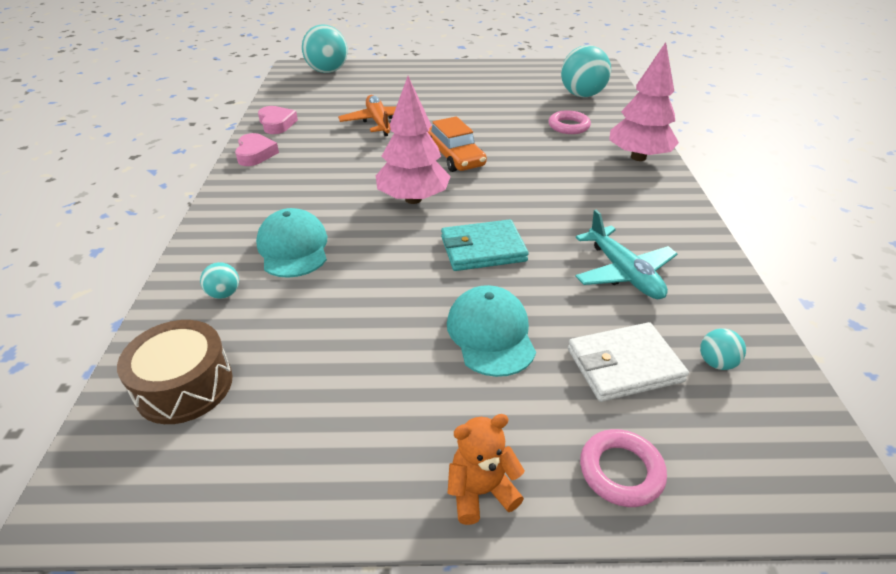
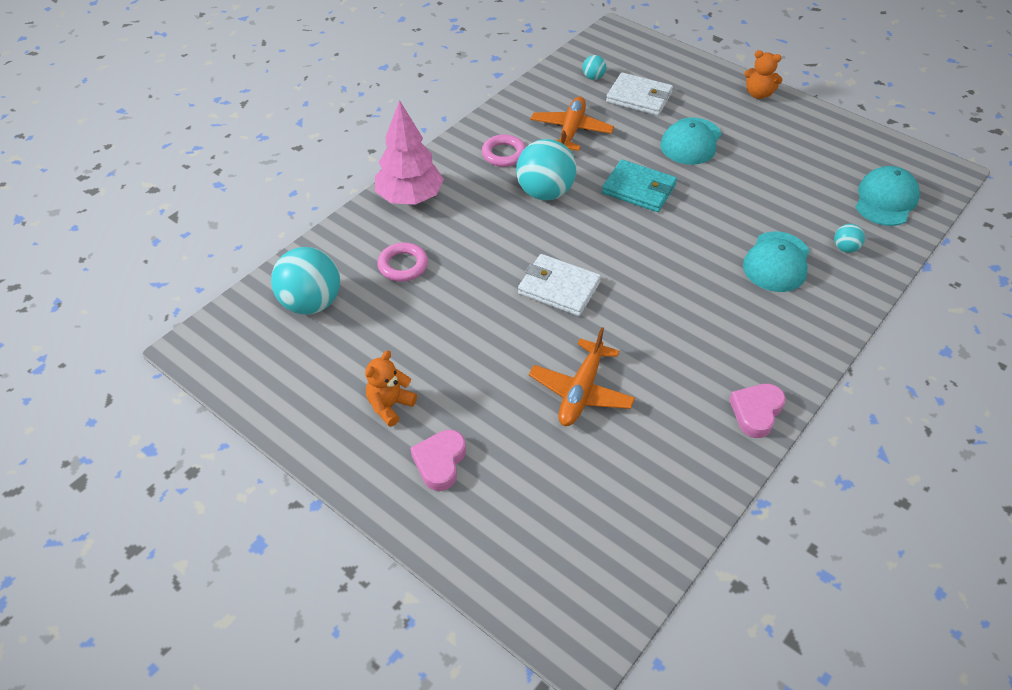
camera: 140 degrees left, 10 degrees up
brown drum [117,320,233,424] -> turquoise cap [855,166,920,226]
pink heart [258,106,298,134] -> pink heart moved to [410,430,466,491]
turquoise ball [302,25,348,73] -> turquoise ball moved to [516,139,576,200]
pink tree [376,76,451,204] -> none
orange car [428,116,487,172] -> white wallet [518,254,601,316]
turquoise plane [575,210,677,299] -> orange plane [531,96,614,151]
pink ring [580,429,667,507] -> pink ring moved to [482,134,526,167]
none -> orange teddy bear [365,350,417,427]

